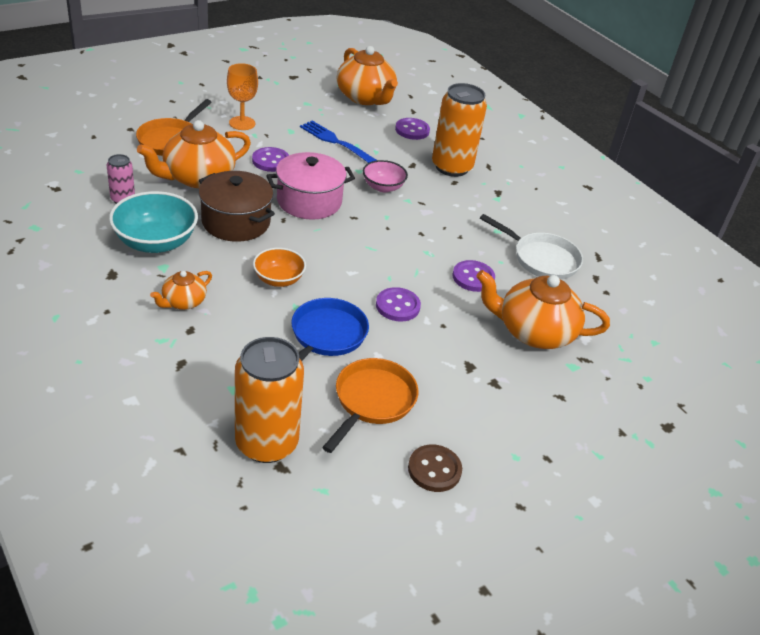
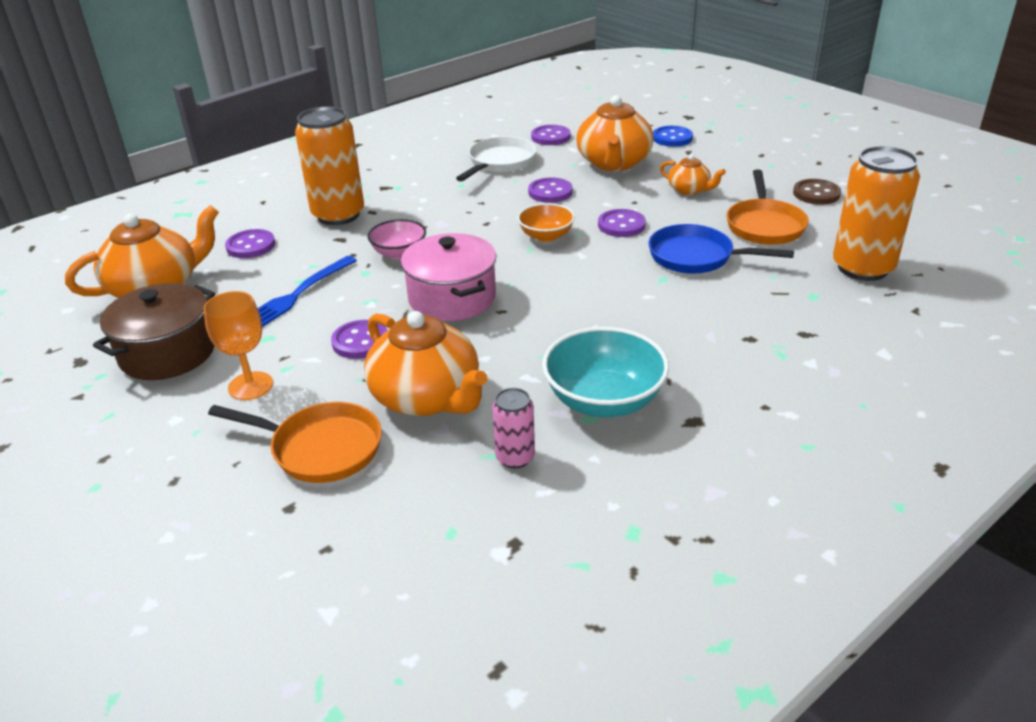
camera: 90 degrees left, 5 degrees down
orange teapot [150,271,212,310] -> orange teapot moved to [660,154,726,195]
brown pot [199,171,275,242] -> brown pot moved to [93,283,215,380]
orange bowl [253,248,306,287] -> orange bowl moved to [517,203,575,242]
orange pan [322,358,418,453] -> orange pan turned 105 degrees counterclockwise [727,169,809,245]
none -> purple button [531,125,571,145]
none -> blue button [653,126,693,147]

